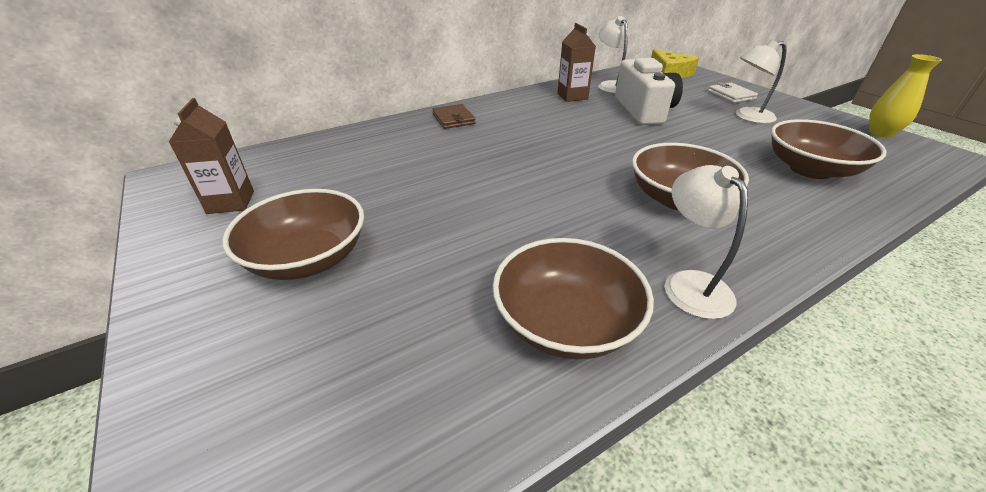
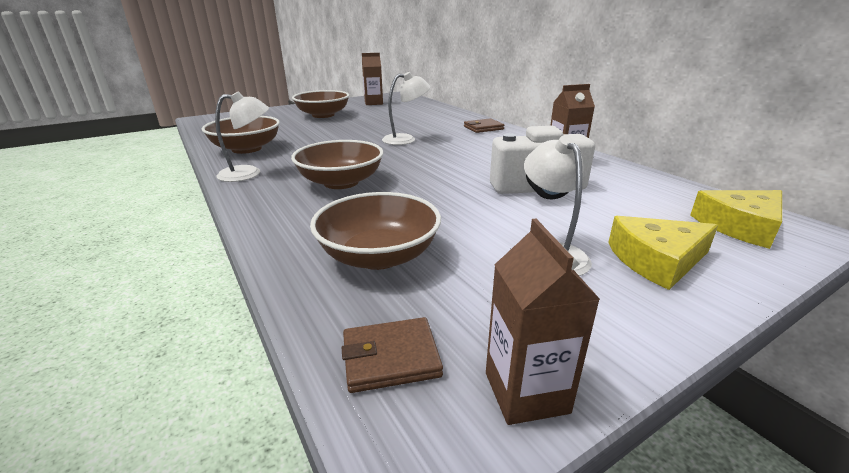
camera: 90 degrees right, 10 degrees down
white lamp [598,16,629,93] -> white lamp moved to [382,72,431,145]
white wallet [708,82,758,103] -> yellow cheese [608,216,718,290]
yellow vase [869,54,942,138] -> brown carton [486,219,600,425]
none -> brown wallet [342,317,443,393]

